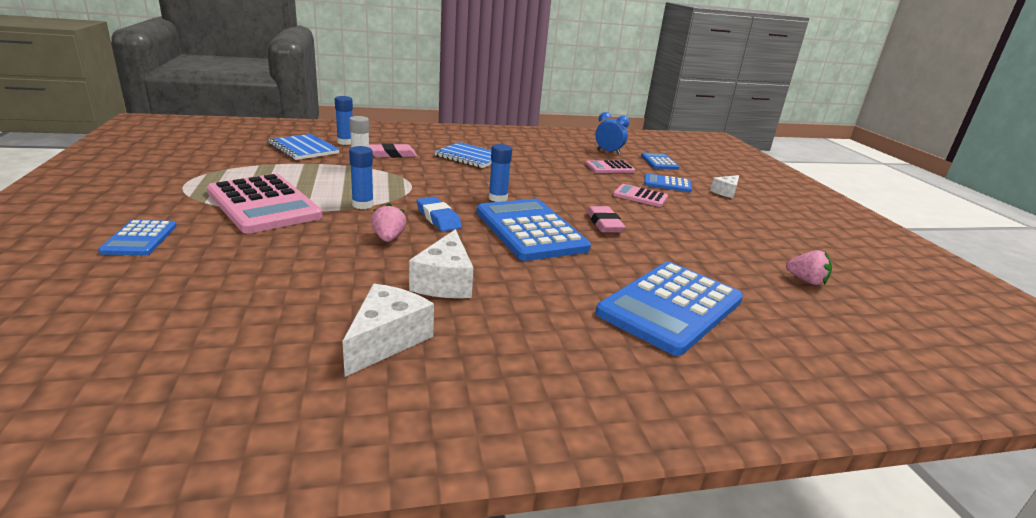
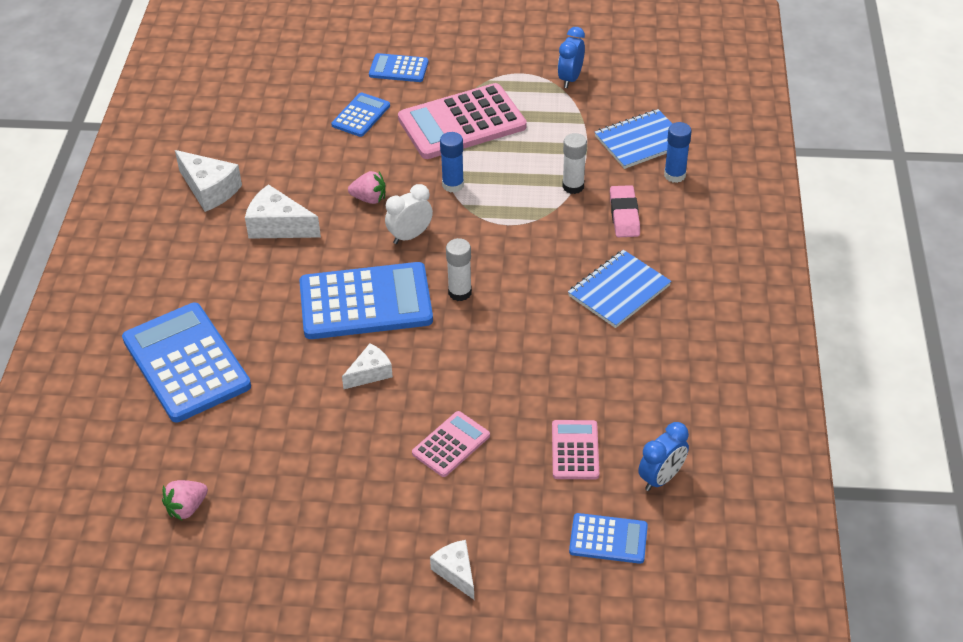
camera: 110 degrees right, 20 degrees up
blue eraser [416,197,462,231] -> white clock [385,184,433,244]
blue glue stick [488,144,512,202] -> white glue stick [446,238,472,301]
pink eraser [587,206,626,233] -> white cheese [342,343,393,389]
blue calculator [644,173,692,192] -> blue calculator moved to [331,92,390,137]
none -> blue clock [558,27,585,88]

